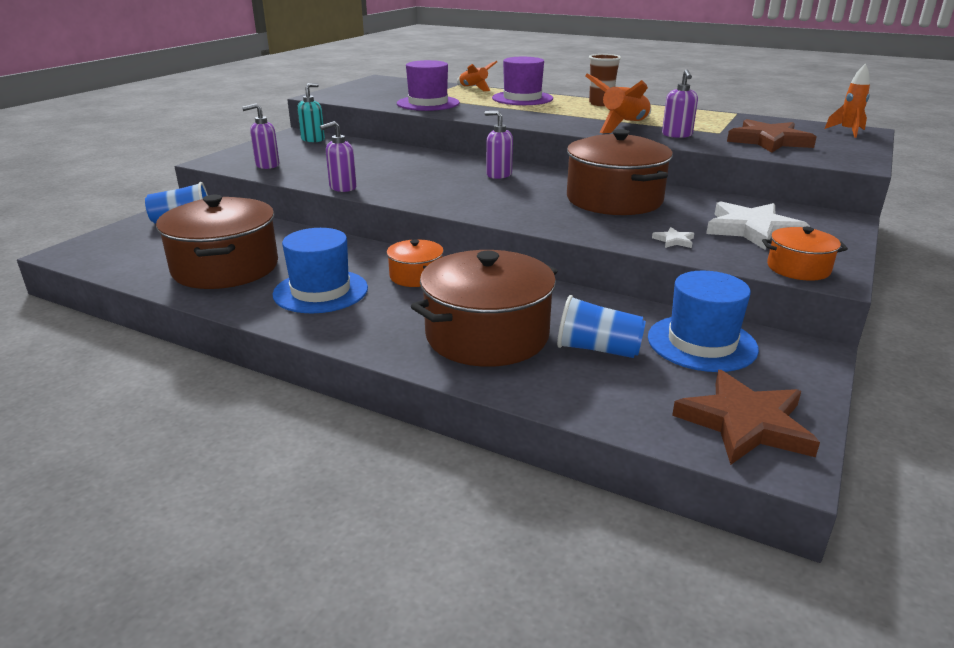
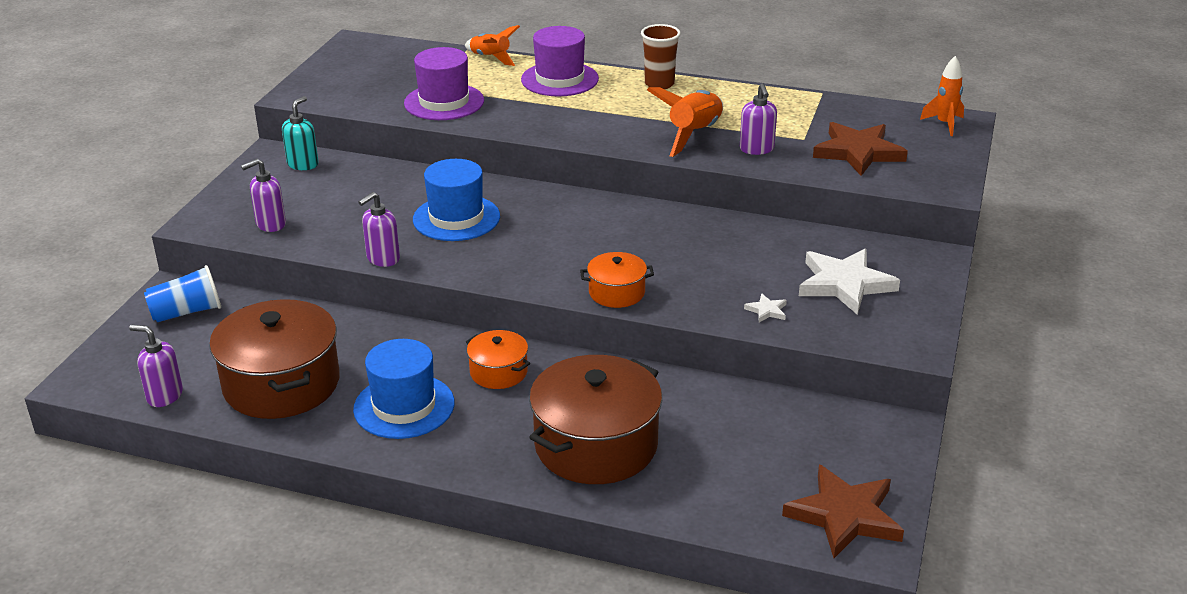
camera: 10 degrees left, 5 degrees up
purple soap dispenser [485,110,513,179] -> purple soap dispenser moved to [129,325,183,407]
blue cup [557,295,646,358] -> none
brown pot [567,129,673,215] -> none
blue hat [648,270,759,372] -> blue hat moved to [413,159,500,241]
orange pot [762,227,848,281] -> orange pot moved to [580,252,654,308]

